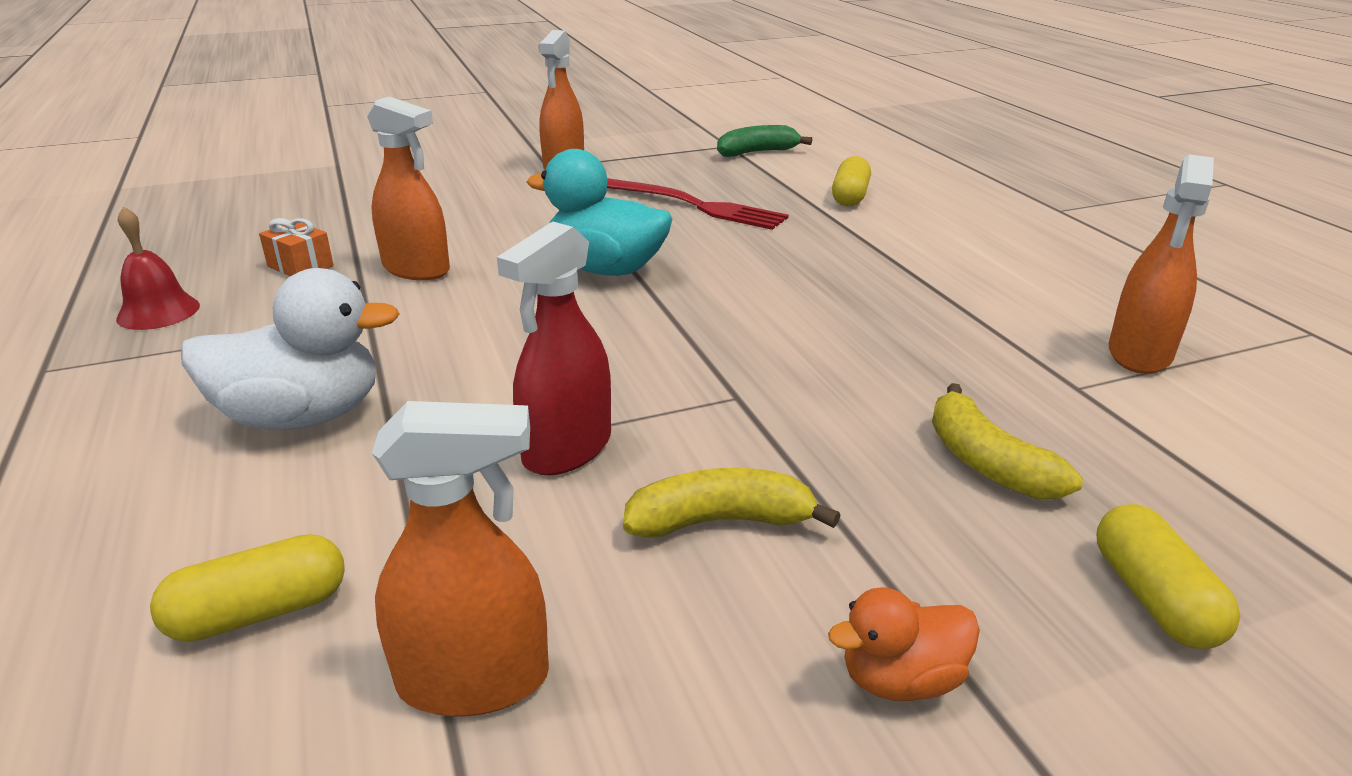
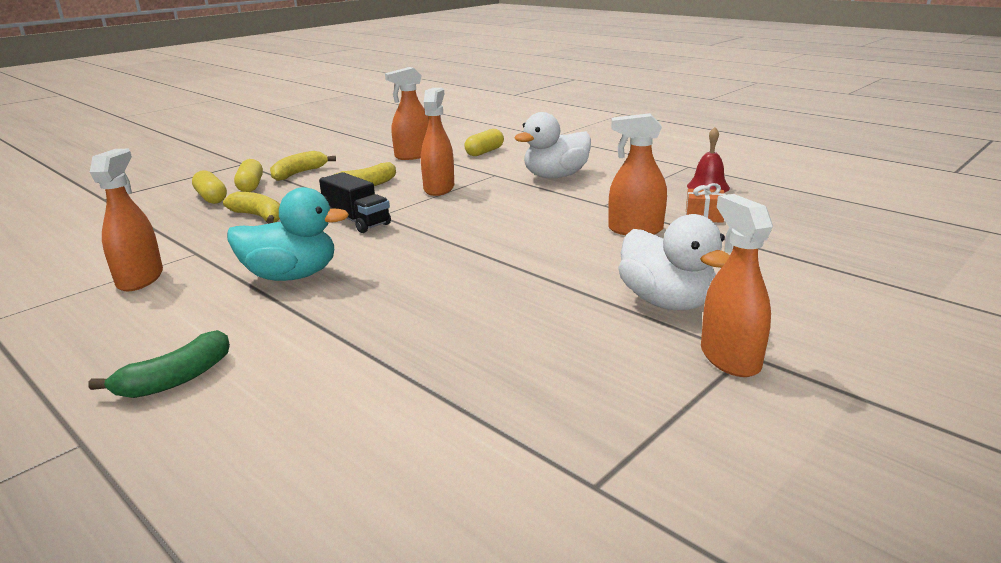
camera: 155 degrees right, 5 degrees down
red spray bottle [497,221,611,475] -> orange spray bottle [421,88,454,196]
turquoise duck [527,149,672,276] -> turquoise duck moved to [227,187,349,281]
red fork [607,178,789,230] -> none
green banana [717,125,812,157] -> green banana moved to [88,330,230,398]
orange duck [828,587,980,701] -> yellow banana [270,151,336,181]
yellow capsule [832,156,871,206] -> yellow capsule moved to [234,159,263,192]
none -> black truck [319,172,391,233]
none -> white duck [618,214,730,310]

